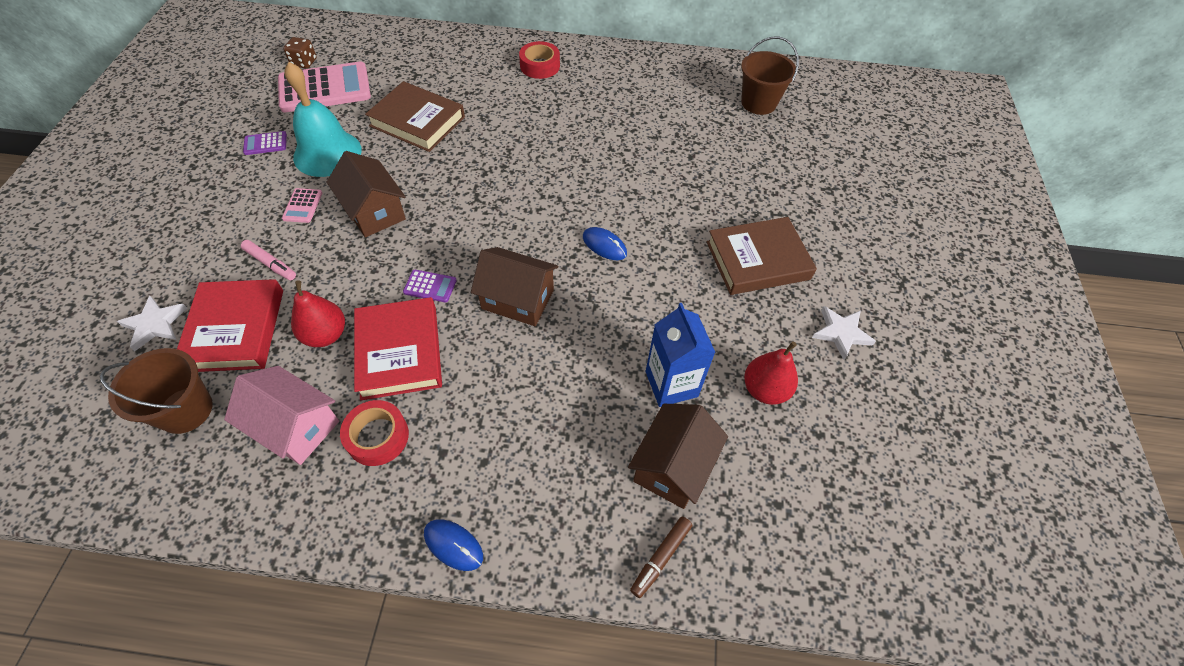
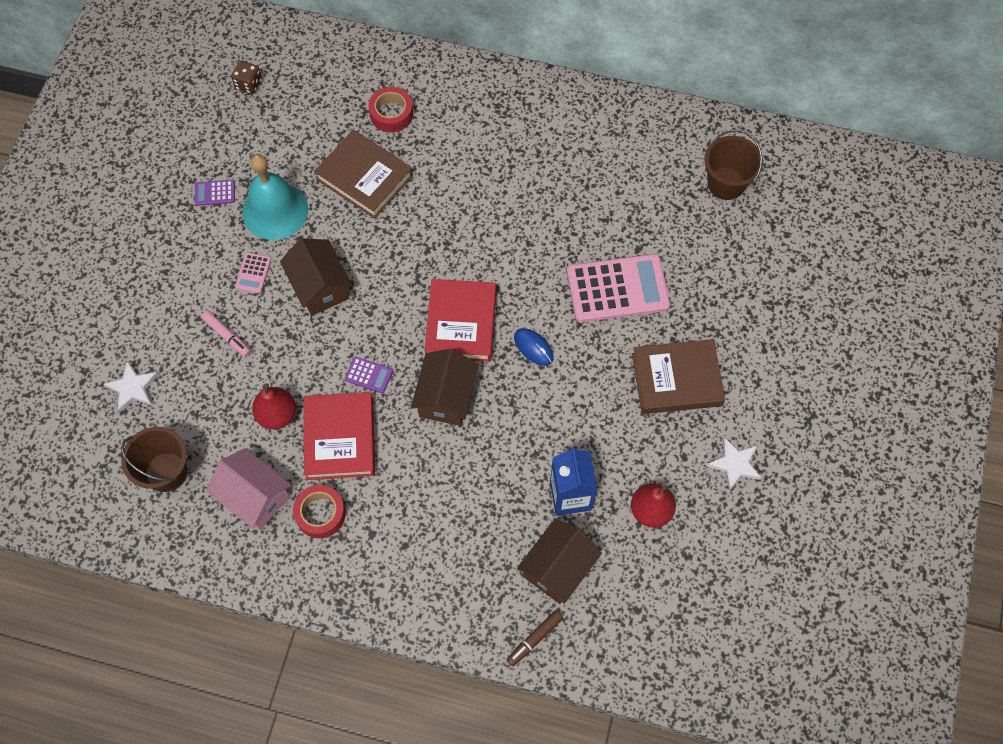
camera: 10 degrees right, 10 degrees up
red book [177,279,283,372] -> red book moved to [424,279,496,362]
pink calculator [278,61,371,113] -> pink calculator moved to [567,254,670,322]
blue mouse [424,519,483,571] -> none
brown house [471,247,558,326] -> brown house turned 75 degrees clockwise [411,349,479,426]
red tape [519,41,560,79] -> red tape moved to [368,87,413,132]

